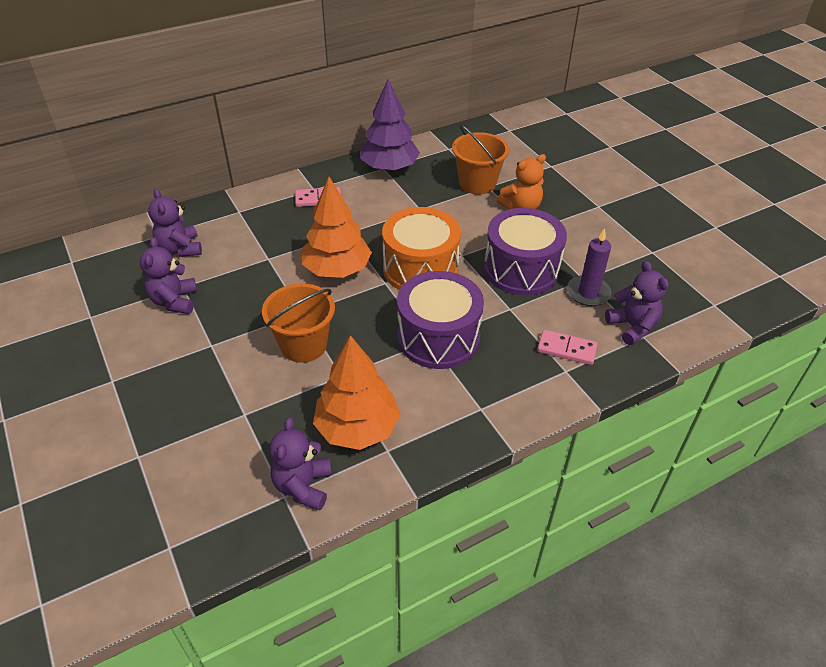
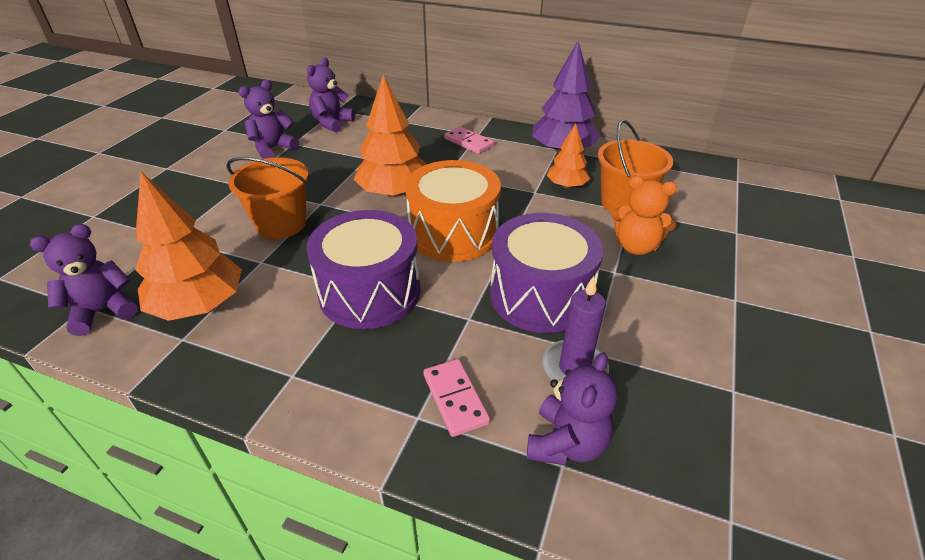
camera: 50 degrees right, 5 degrees down
none -> orange tree [546,123,590,189]

